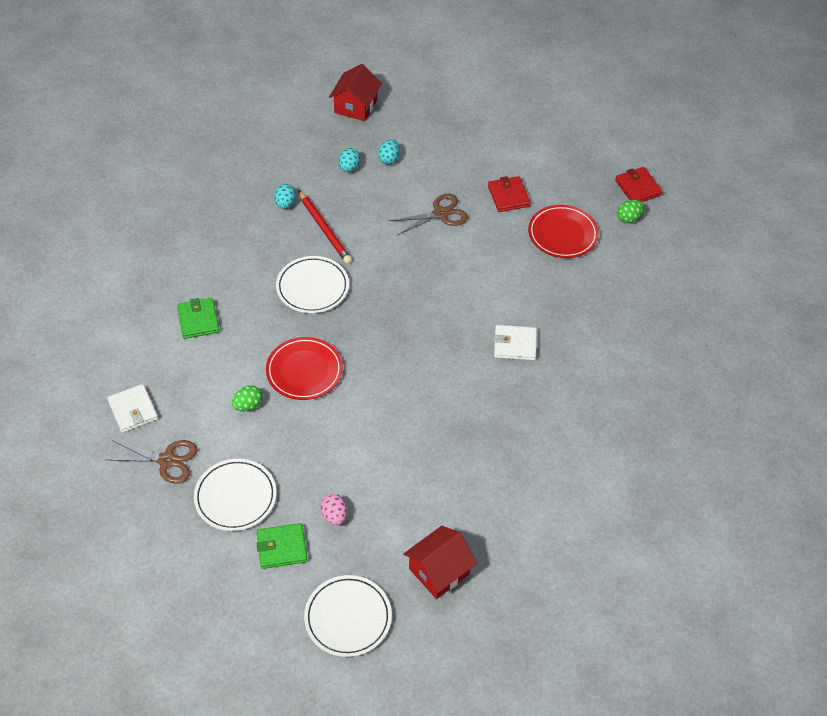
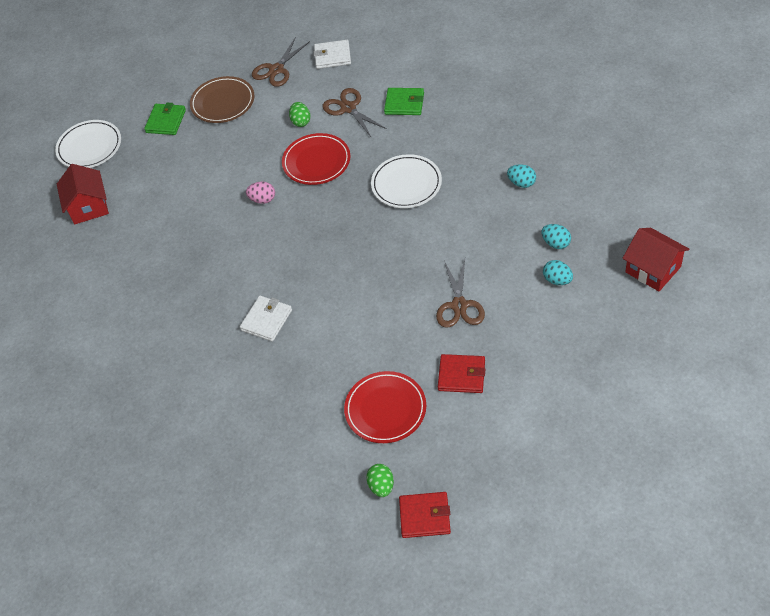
camera: 120 degrees right, 0 degrees up
white plate [194,459,277,531] -> brown plate [190,76,254,123]
red pencil [298,190,352,264] -> none
pink egg [321,494,347,525] -> pink egg moved to [246,182,275,204]
none -> brown scissors [323,88,387,138]

